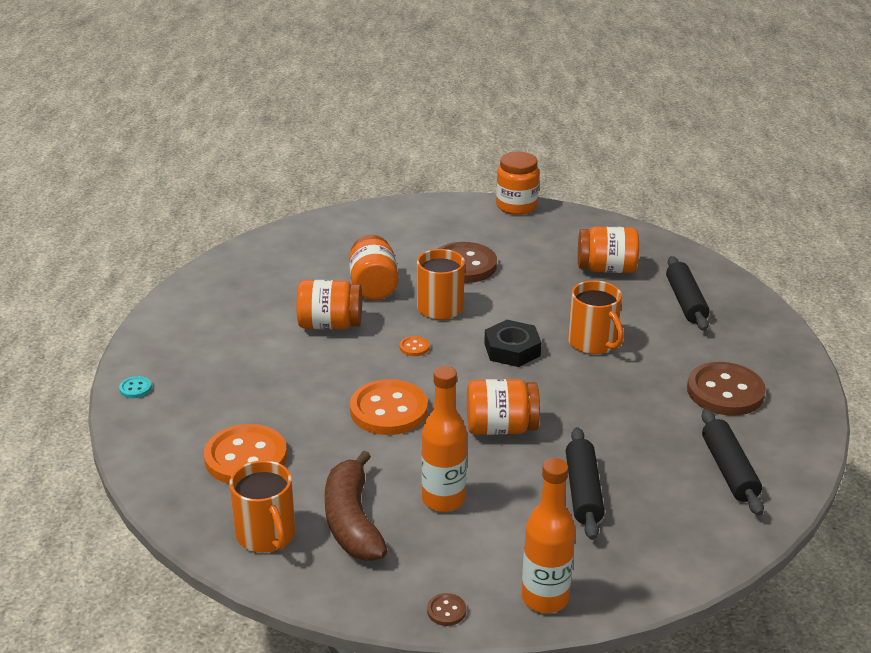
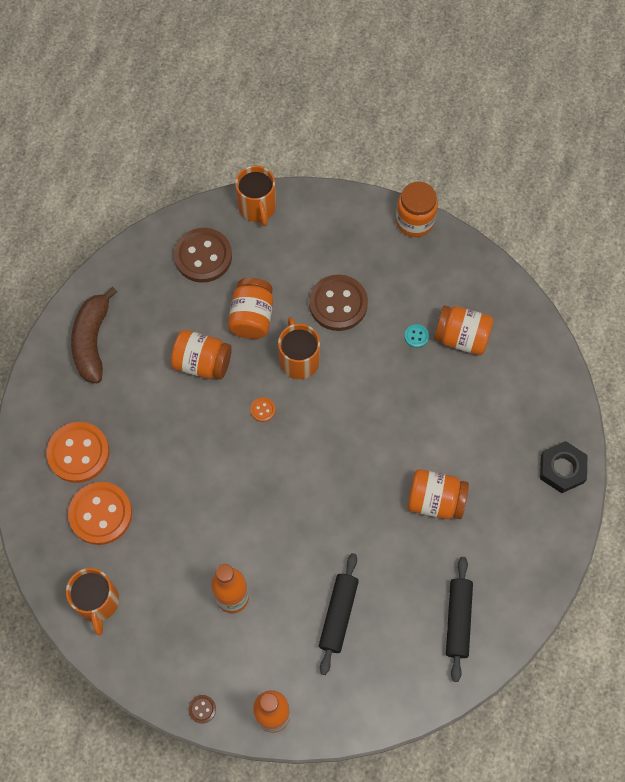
camera: 15 degrees right, 35 degrees up
turquoise button [119,376,152,398] -> turquoise button moved to [404,324,429,348]
brown banana [325,450,387,561] -> brown banana moved to [71,287,117,383]
orange button [350,379,428,435] -> orange button moved to [46,422,109,483]
orange jar [467,379,540,435] -> orange jar moved to [408,469,469,519]
black nut [484,320,542,367] -> black nut moved to [540,441,587,493]
orange mug [568,280,624,354] -> orange mug moved to [235,165,276,227]
black rolling pin [666,256,710,331] -> none
brown button [687,362,766,416] -> brown button moved to [174,228,232,283]

